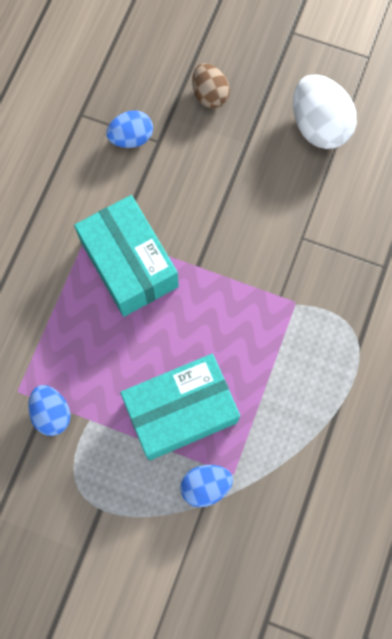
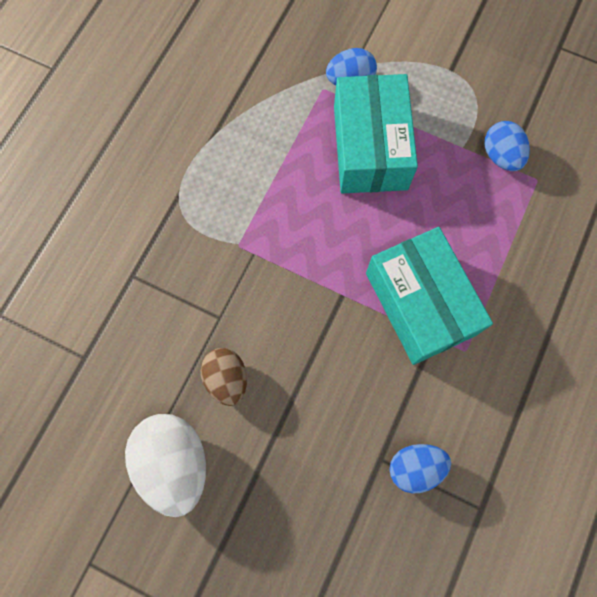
camera: 175 degrees left, 0 degrees up
turquoise box [120,354,240,461] -> turquoise box turned 75 degrees counterclockwise [334,74,418,193]
brown egg [192,63,230,109] -> brown egg moved to [200,348,247,406]

